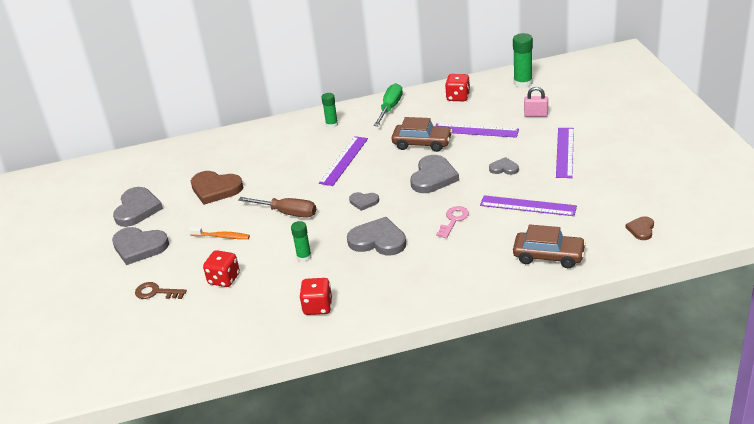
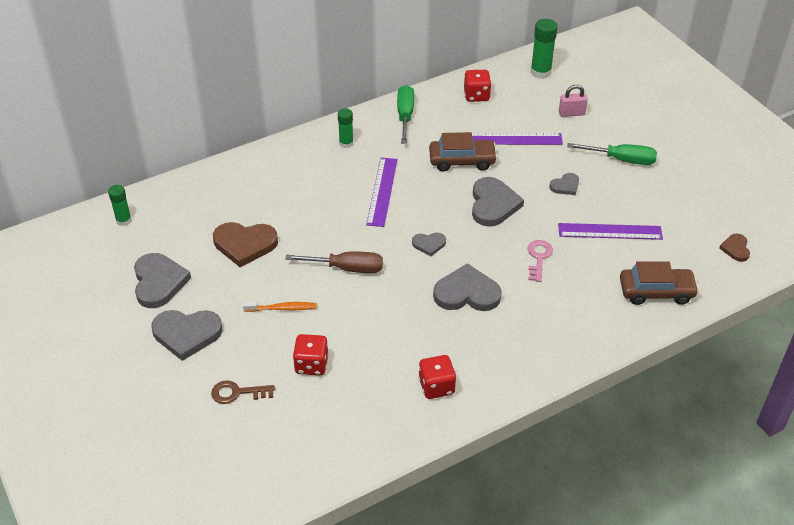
camera: 20 degrees left, 10 degrees up
green glue stick [291,221,312,262] -> green glue stick moved to [108,185,132,226]
grey heart [489,157,519,175] -> grey heart turned 150 degrees clockwise [549,173,579,195]
purple ruler [556,128,574,178] -> green screwdriver [567,143,657,165]

